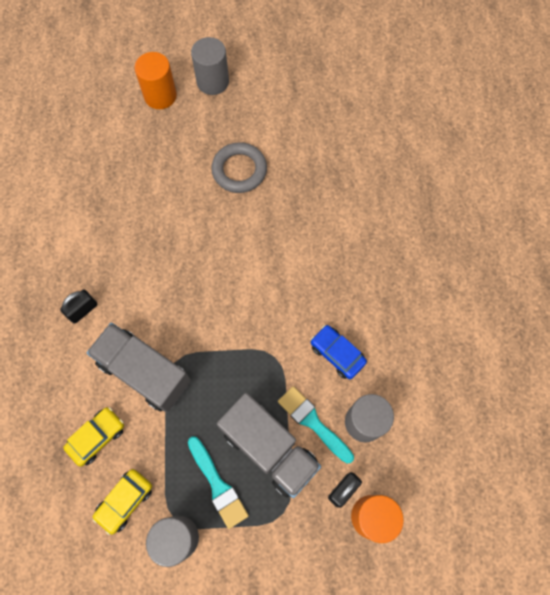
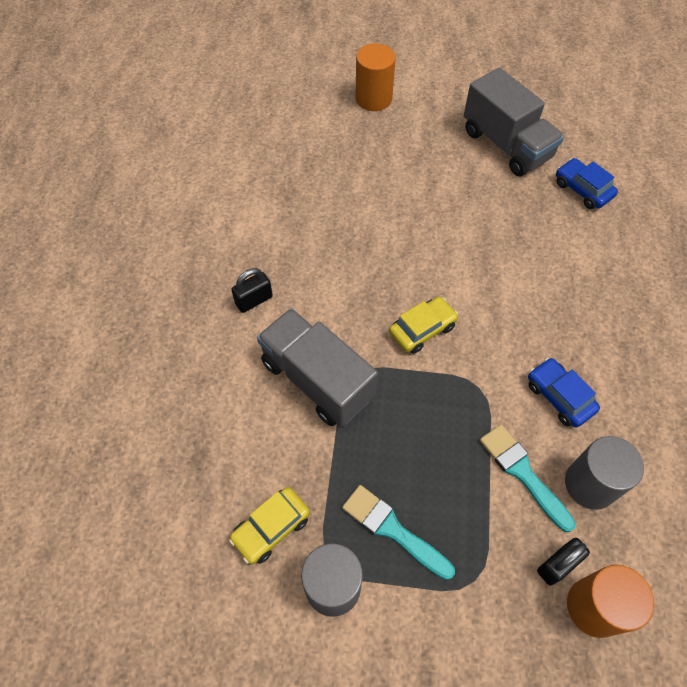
camera: 10 degrees right, 10 degrees down
yellow car [63,407,124,467] -> yellow car moved to [389,297,458,354]
turquoise brush [188,436,249,529] -> turquoise brush turned 150 degrees clockwise [342,485,455,580]
grey cylinder [191,37,229,95] -> none
grey ring [211,142,267,193] -> none
grey truck [217,393,321,498] -> grey truck moved to [464,68,564,176]
none -> blue car [556,158,618,209]

